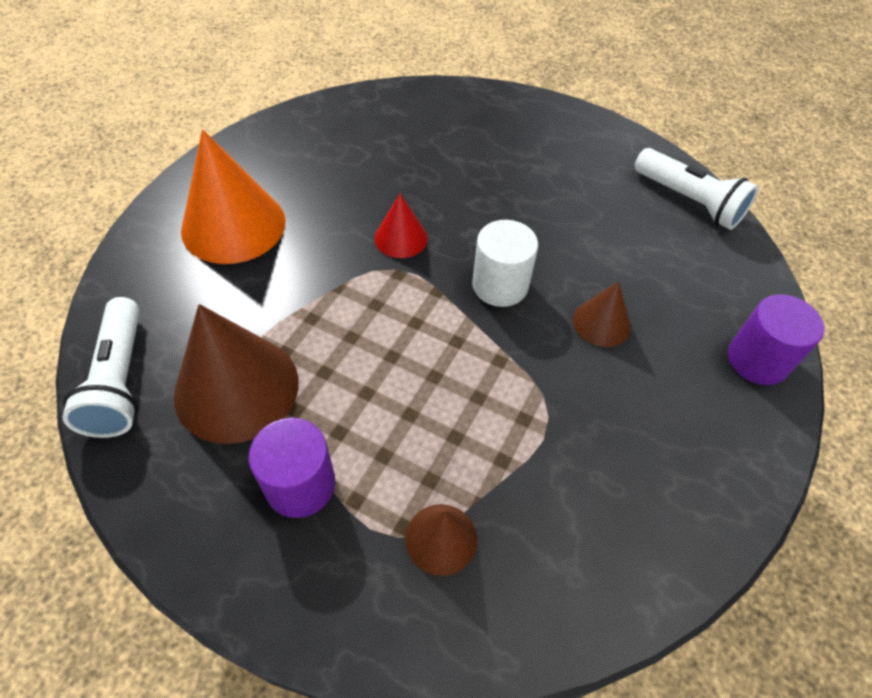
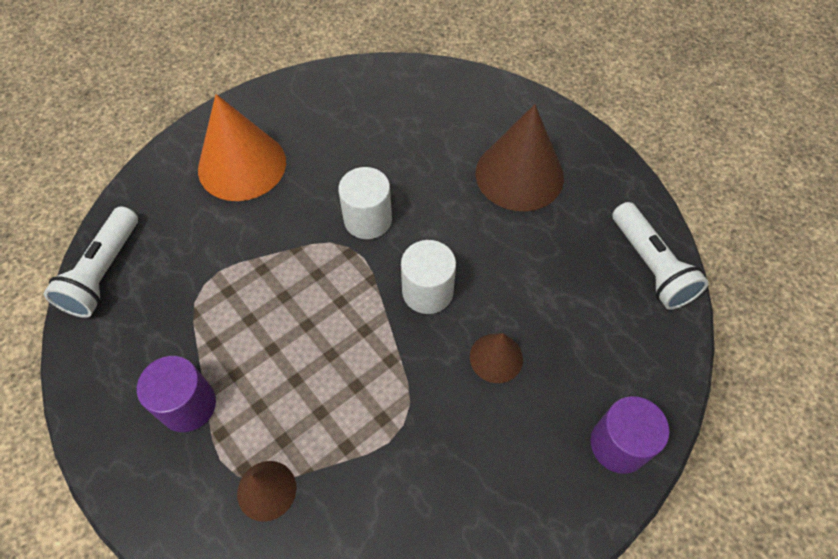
camera: 25 degrees right, 5 degrees up
brown cone [174,304,299,444] -> brown cone moved to [476,104,564,211]
red cone [374,194,428,258] -> white cylinder [338,167,392,239]

